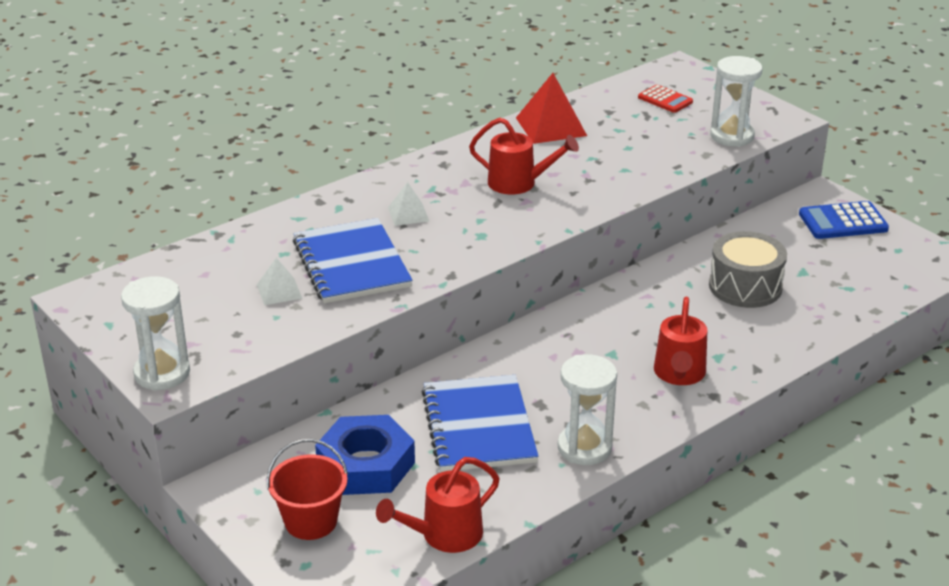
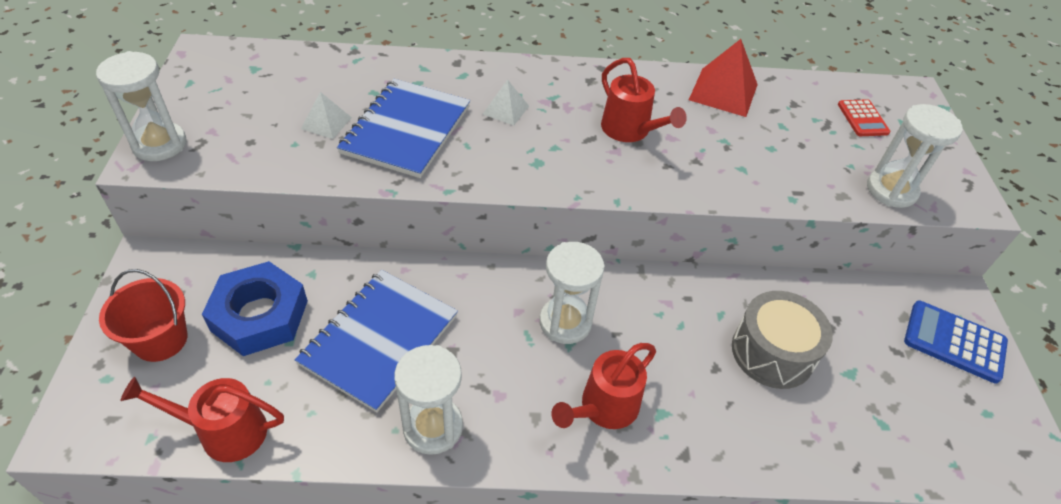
camera: 35 degrees right, 15 degrees up
none -> white hourglass [539,242,605,344]

